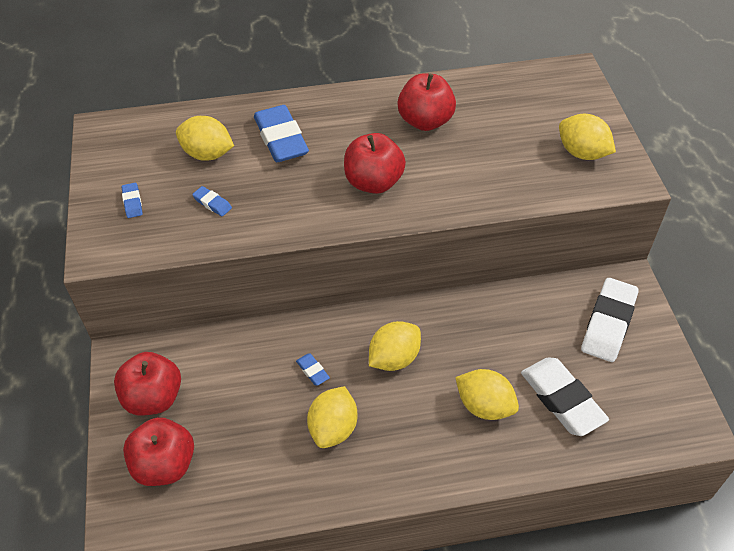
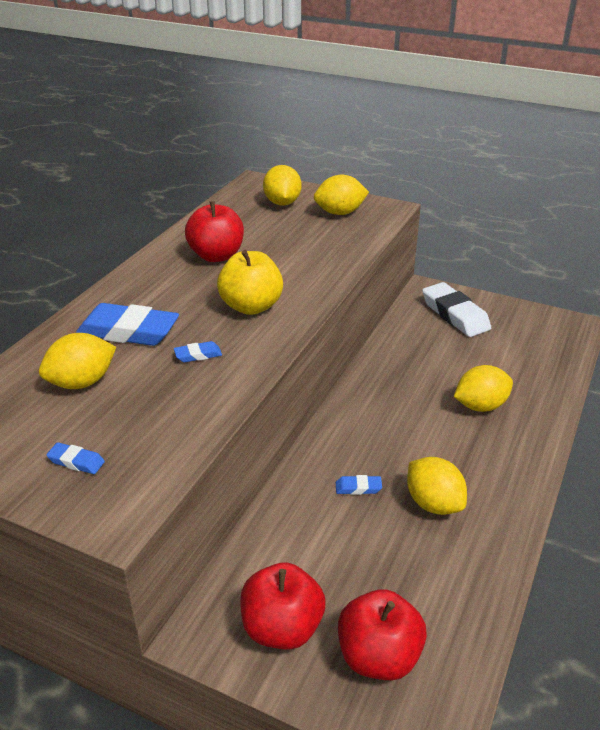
camera: 55 degrees left, 15 degrees down
blue eraser [192,186,232,216] -> blue eraser moved to [174,341,222,362]
red apple [344,133,406,194] -> yellow apple [217,250,283,315]
yellow lemon [369,321,421,371] -> yellow lemon moved to [263,165,302,206]
white eraser [521,357,609,436] -> none

